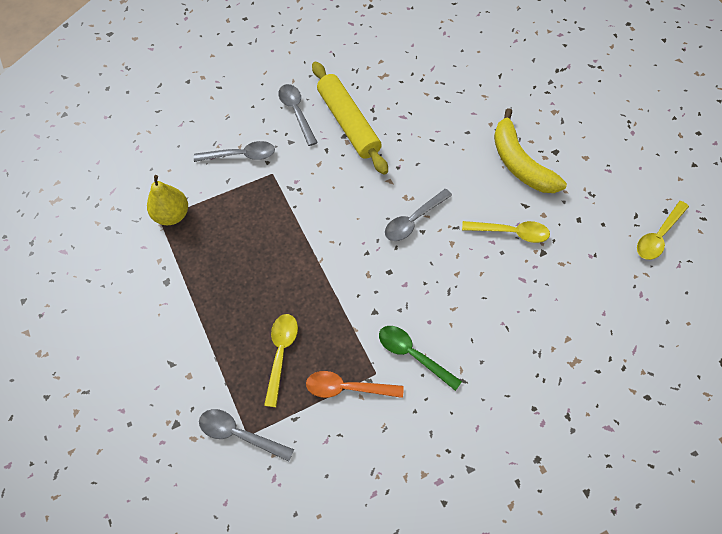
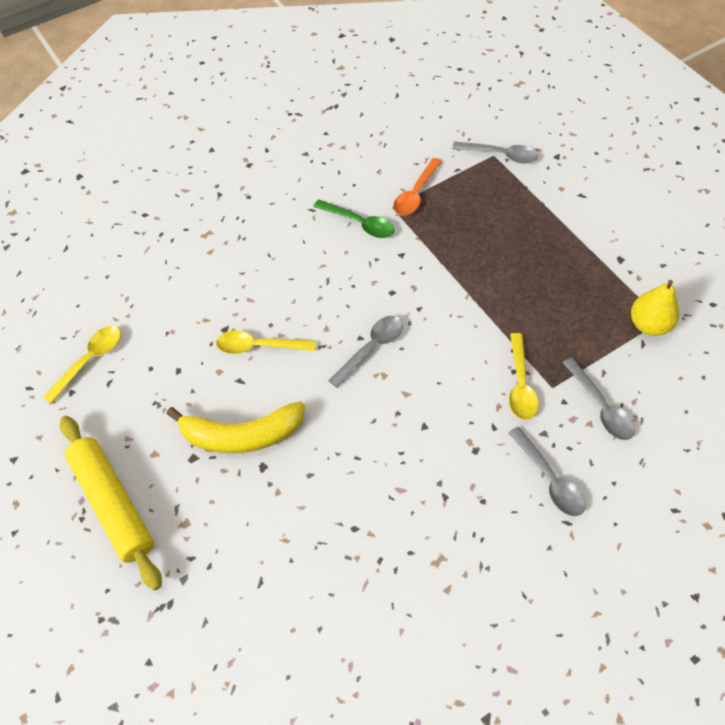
camera: 175 degrees right, 5 degrees down
grey spoon [194,141,275,162] -> grey spoon turned 105 degrees counterclockwise [563,358,635,440]
yellow spoon [264,314,298,407] -> yellow spoon moved to [509,333,539,420]
orange spoon [306,371,404,398] -> orange spoon turned 120 degrees clockwise [393,158,442,216]
yellow rolling pin [312,61,388,175] -> yellow rolling pin moved to [60,416,162,590]
yellow banana [494,108,567,193] -> yellow banana turned 120 degrees clockwise [166,401,305,453]

